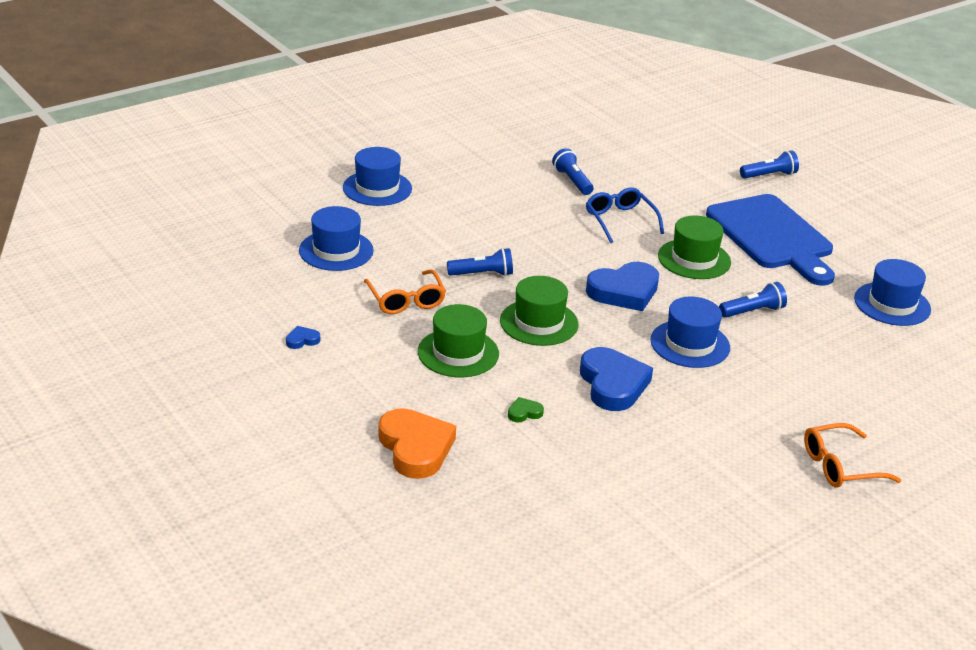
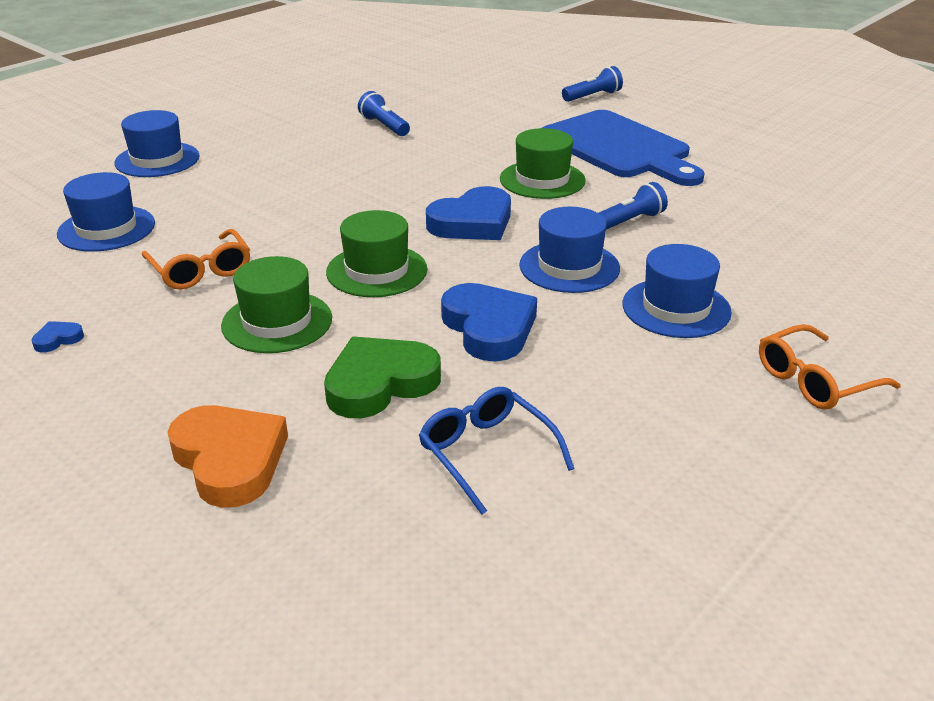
camera: 10 degrees left, 0 degrees up
blue flashlight [447,248,513,276] -> none
green heart [508,397,544,422] -> green heart [324,336,441,418], size x2.35
blue glasses [586,187,664,243] -> blue glasses moved to [419,387,575,515]
blue hat [854,259,931,326] -> blue hat moved to [622,244,732,338]

